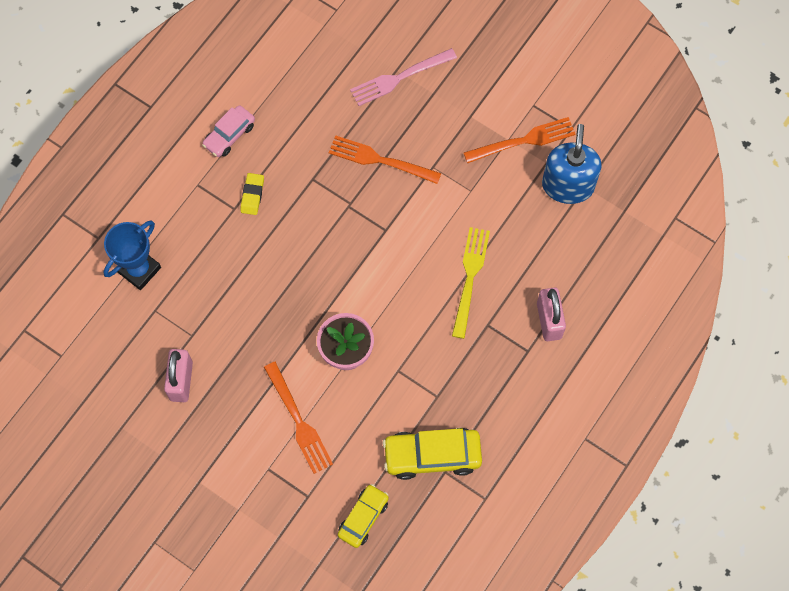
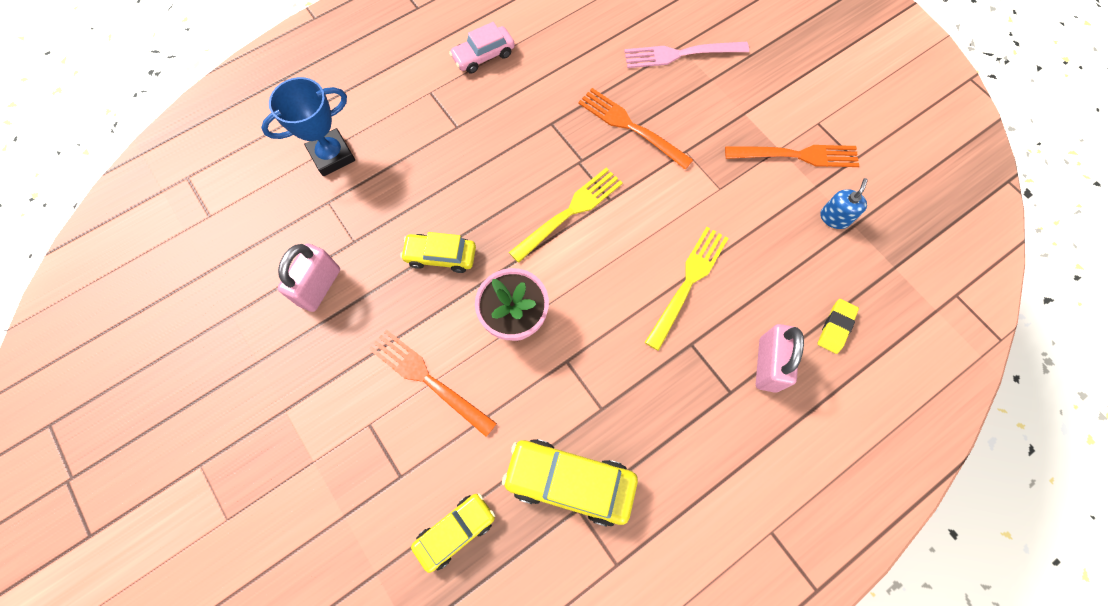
camera: 20 degrees right, 0 degrees up
yellow eraser [240,173,264,215] -> yellow eraser moved to [818,299,859,354]
orange fork [264,362,333,474] -> orange fork turned 135 degrees clockwise [369,329,497,437]
blue soap dispenser [542,124,601,204] -> blue soap dispenser [820,178,868,229], size x0.49
none -> yellow car [400,232,476,273]
none -> yellow fork [509,168,623,263]

